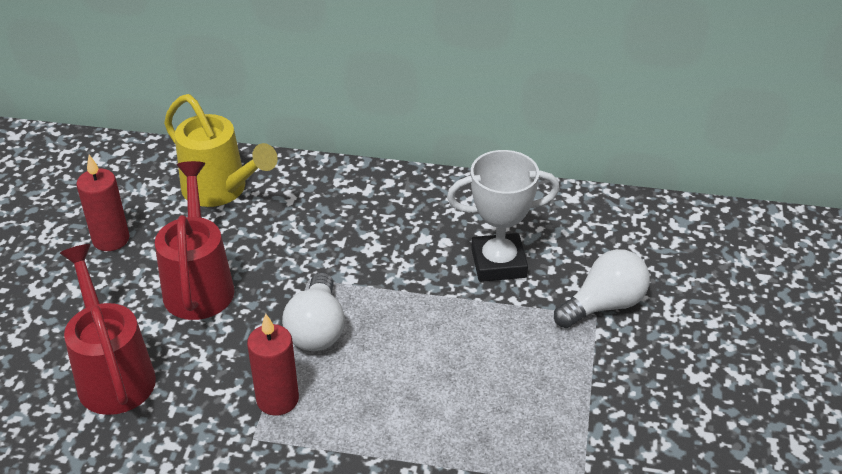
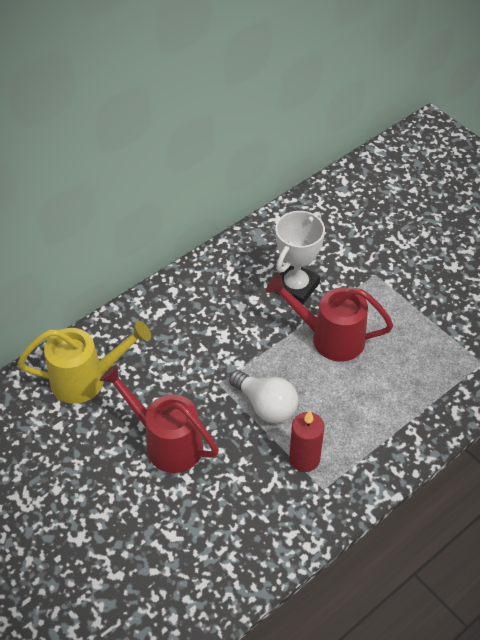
camera: 50 degrees left, 10 degrees up
red watering can [60,244,156,415] -> red watering can moved to [266,275,393,362]
red candle [76,155,129,251] -> none
white light bulb [554,249,650,328] -> none

